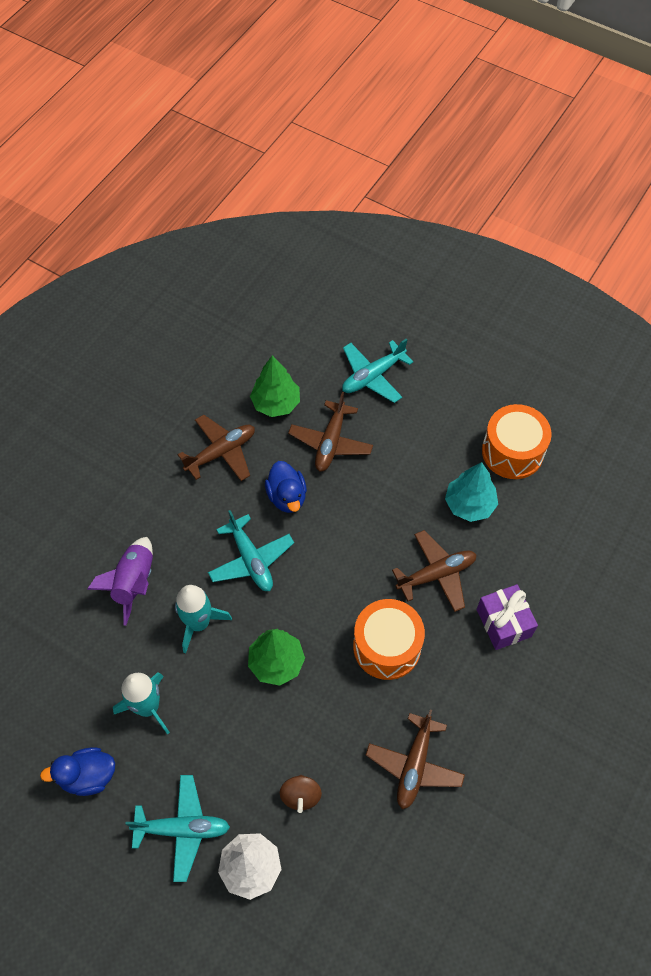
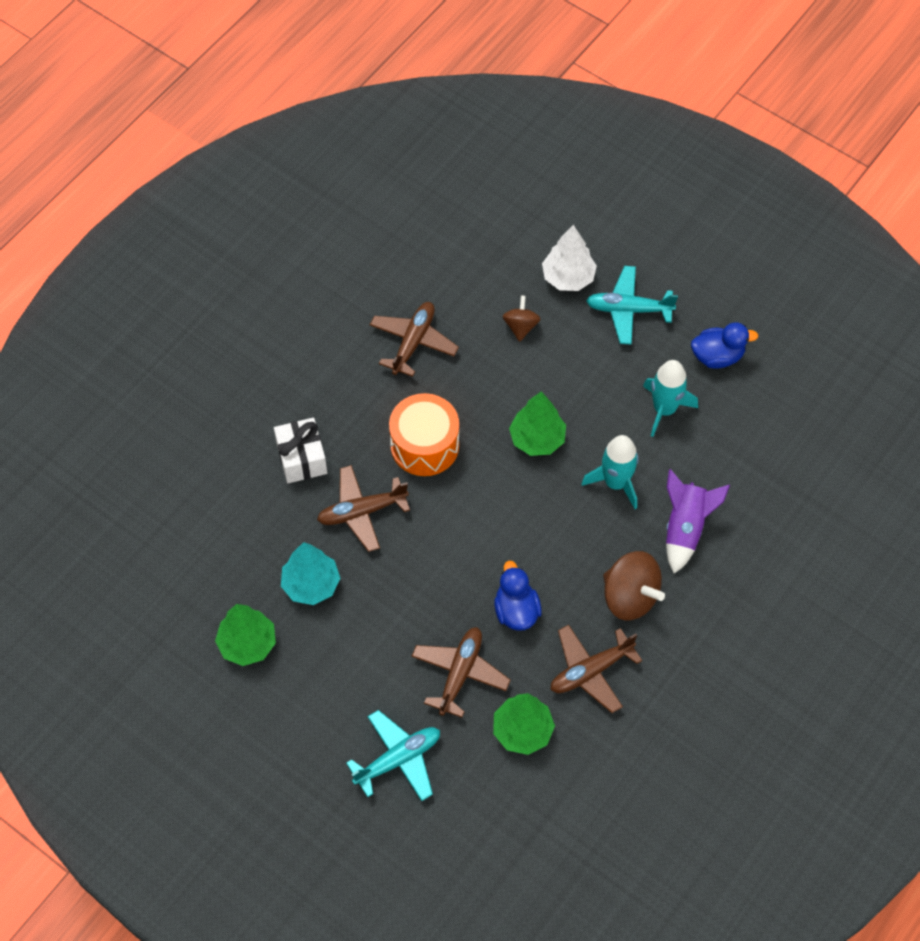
camera: 175 degrees left, 0 degrees up
turquoise plane [208,510,294,591] -> none
purple gift [477,584,538,650] -> white gift [274,418,327,483]
orange drum [482,404,552,479] -> green tree [215,604,276,666]
none -> brown spinning top [603,551,665,620]

